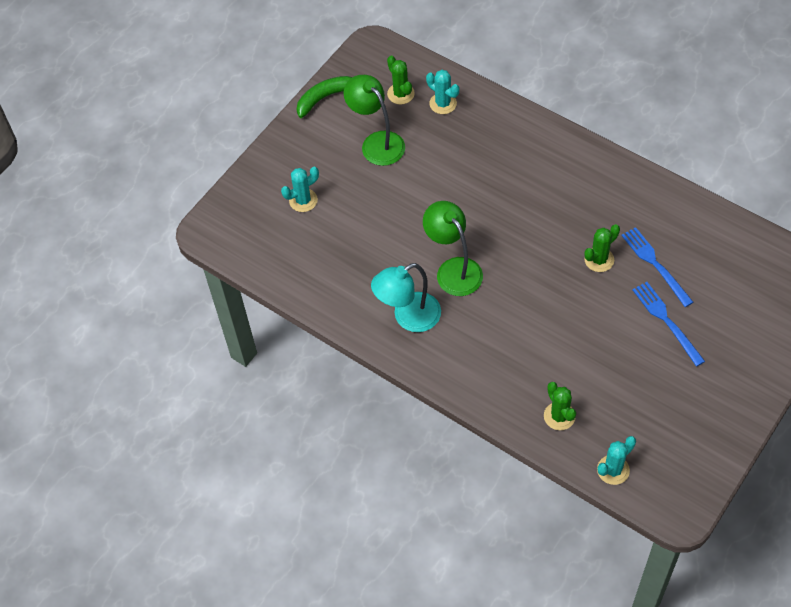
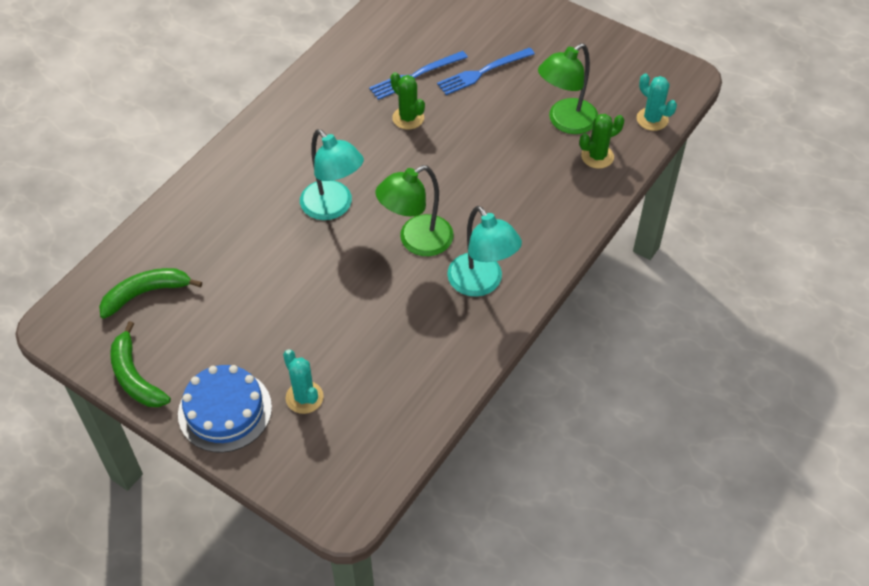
camera: 95 degrees left, 5 degrees down
green lamp [344,75,405,166] -> green lamp moved to [538,43,598,134]
green cactus [387,55,415,105] -> green banana [99,268,202,319]
turquoise cactus [426,70,459,114] -> none
none -> blue cake [178,365,272,453]
none -> turquoise lamp [300,129,364,220]

